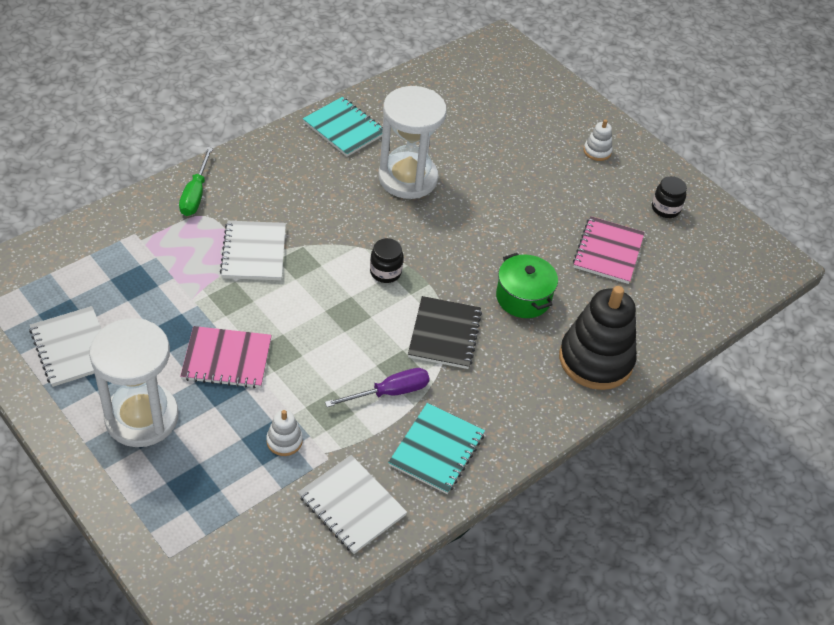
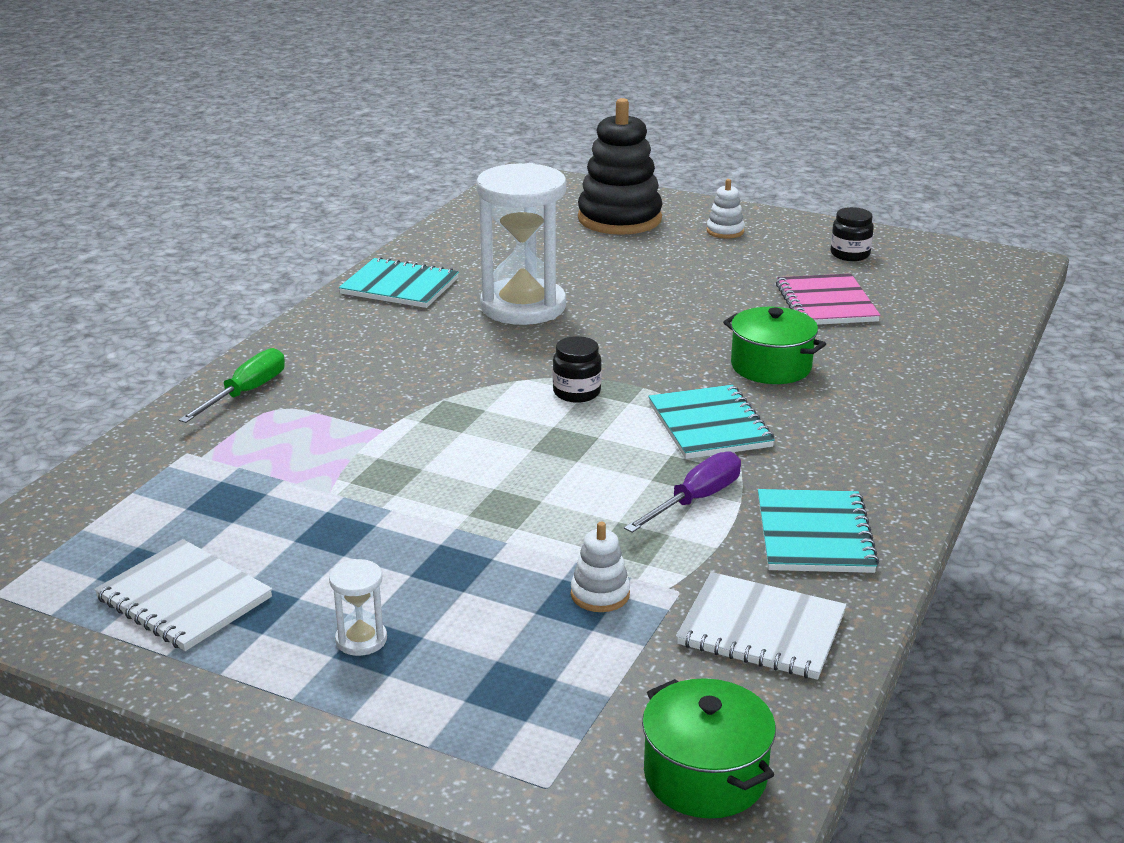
camera: 20 degrees left, 20 degrees down
white hourglass [89,318,178,447] -> white hourglass [329,559,387,656], size x0.41
green screwdriver [179,147,213,216] -> green screwdriver turned 135 degrees counterclockwise [179,348,285,423]
pink notebook [180,326,272,388] -> none
white notebook [220,221,286,280] -> none
black notebook [408,296,482,369] -> turquoise notebook [648,385,775,459]
black stacking toy [559,286,637,390] -> black stacking toy moved to [578,98,663,235]
none -> green pot [642,678,776,818]

